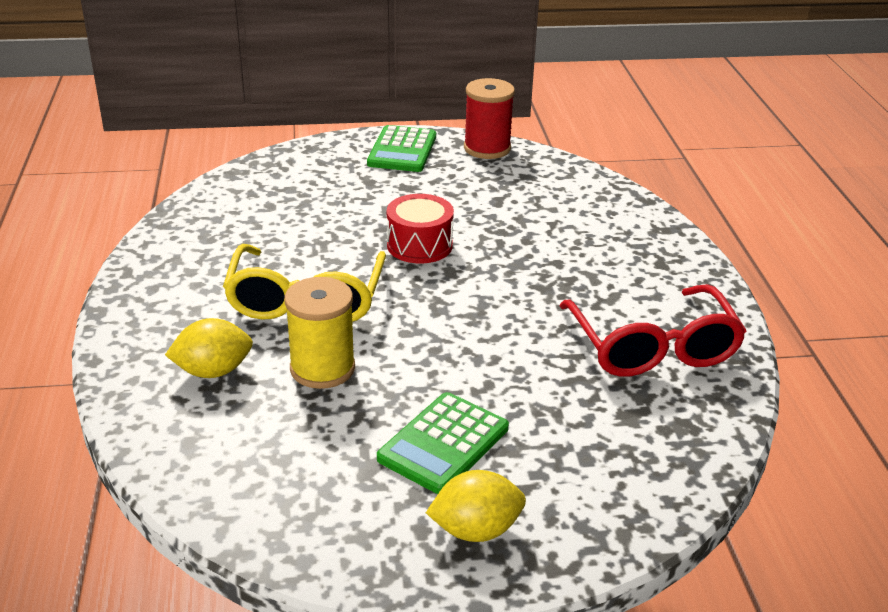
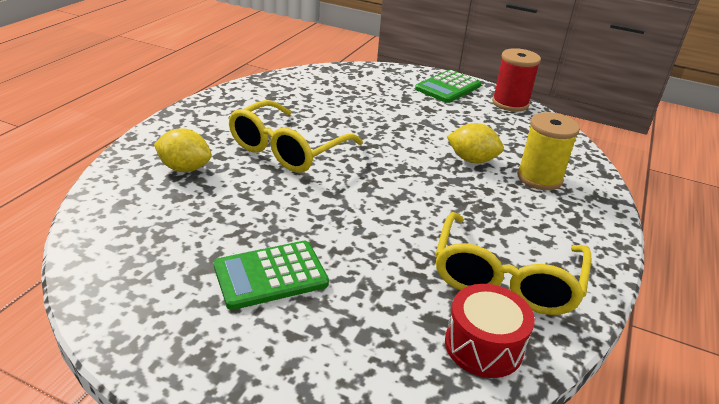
camera: 30 degrees right, 0 degrees up
yellow spool [285,277,355,389] -> yellow spool moved to [517,112,580,190]
red drum [387,194,454,264] -> red drum moved to [445,284,535,378]
yellow lemon [426,470,526,542] -> yellow lemon moved to [447,123,504,163]
red glasses [560,284,746,377] -> yellow glasses [435,212,591,315]

